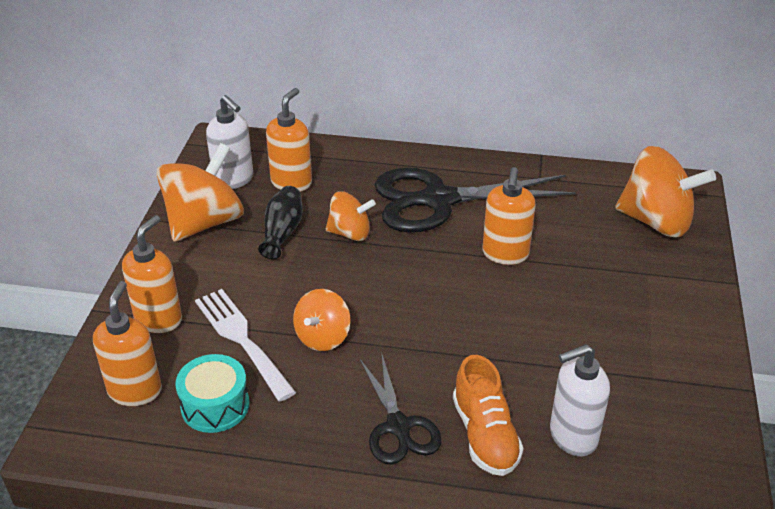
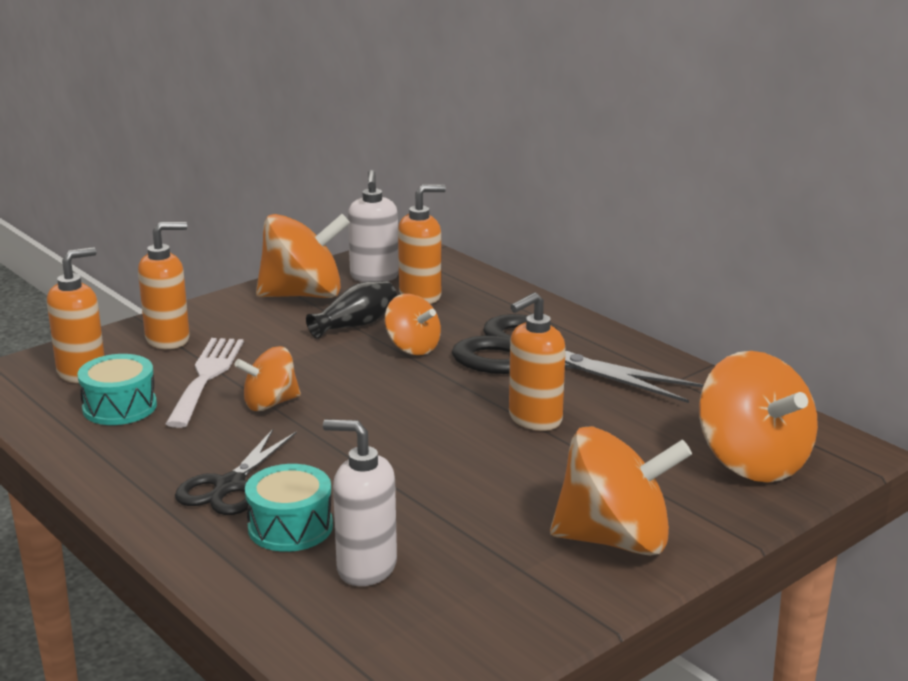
camera: 40 degrees right, 15 degrees down
orange shoe [453,355,524,476] -> turquoise drum [245,464,333,552]
none -> orange spinning top [550,426,692,556]

